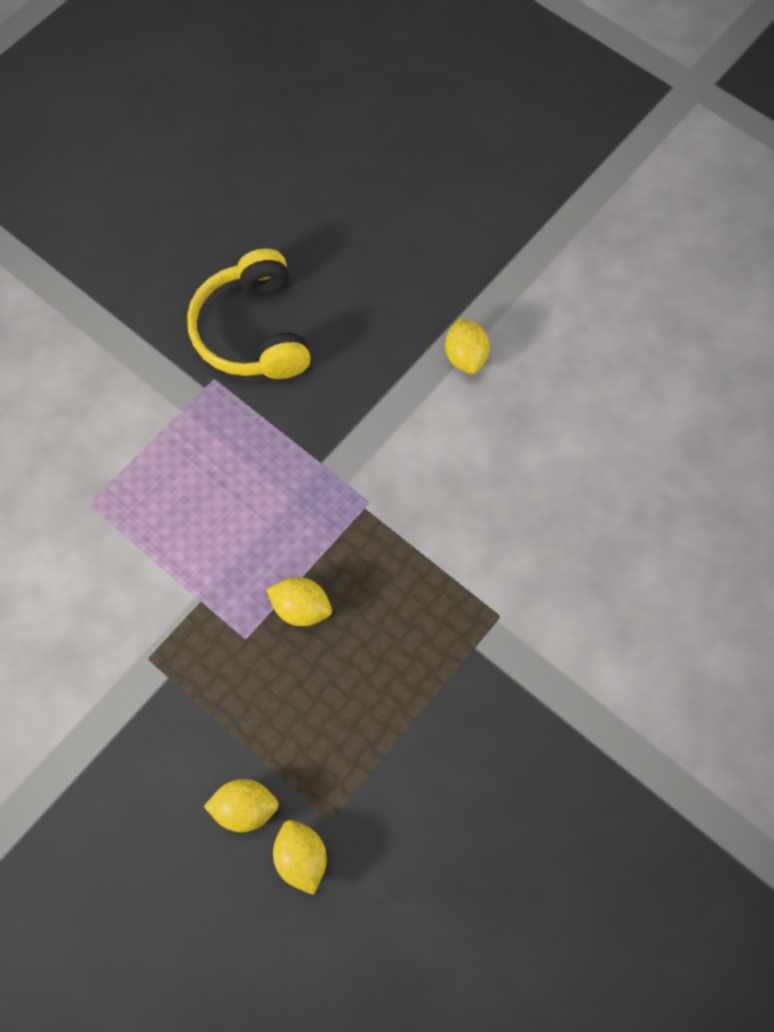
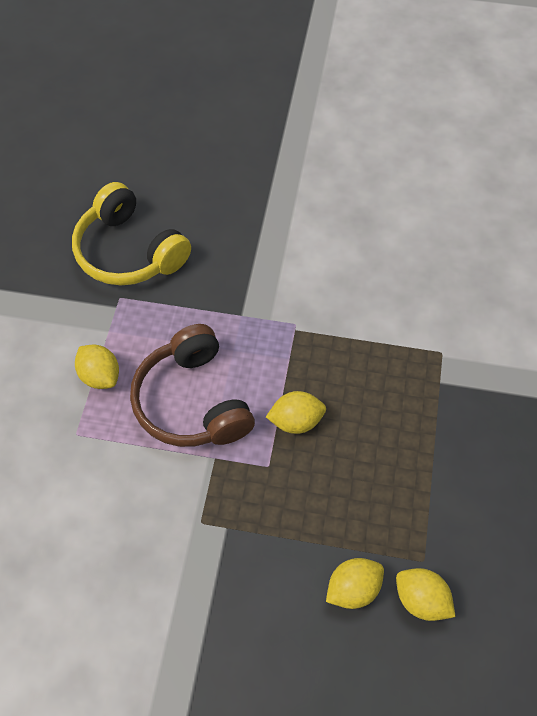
camera: 30 degrees left, 10 degrees down
yellow lemon [445,318,490,374] -> yellow lemon moved to [75,344,119,389]
none -> brown headphones [130,324,255,447]

